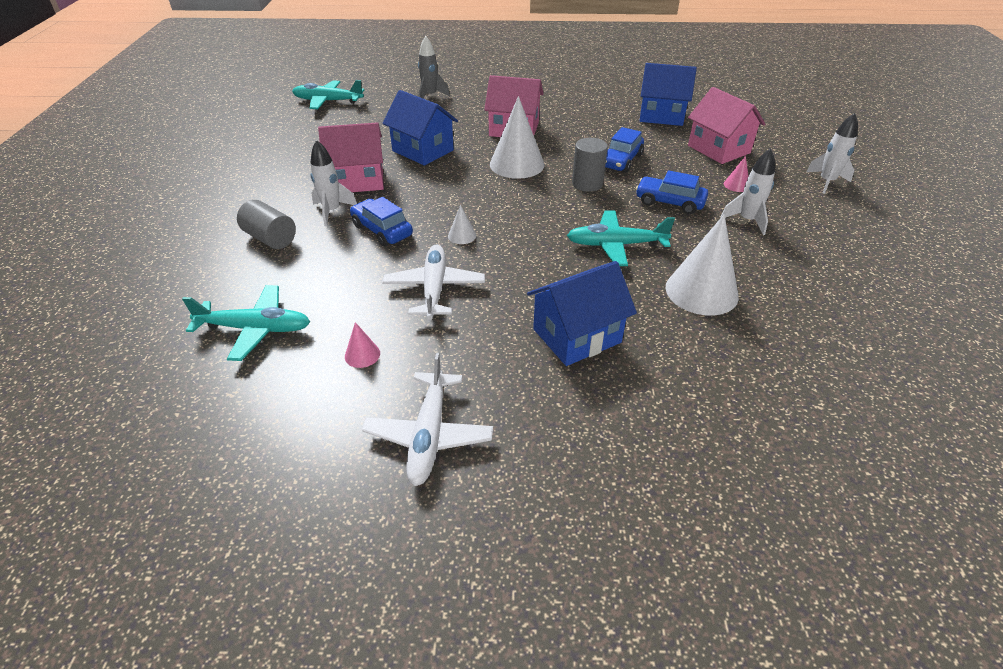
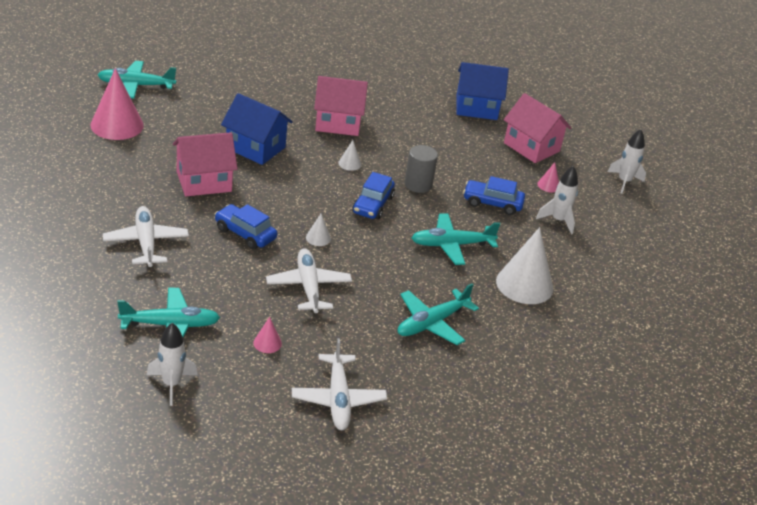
camera: 15 degrees left, 5 degrees down
grey cylinder [237,200,296,249] -> white plane [103,206,189,267]
white rocket [311,140,357,226] -> white rocket moved to [147,323,197,406]
grey rocket [418,36,450,98] -> none
white cone [490,96,544,179] -> white cone [338,140,361,171], size x0.44
blue house [527,261,637,366] -> turquoise plane [398,283,479,345]
blue car [605,127,644,173] -> blue car moved to [352,172,395,220]
none -> pink cone [90,68,144,140]

